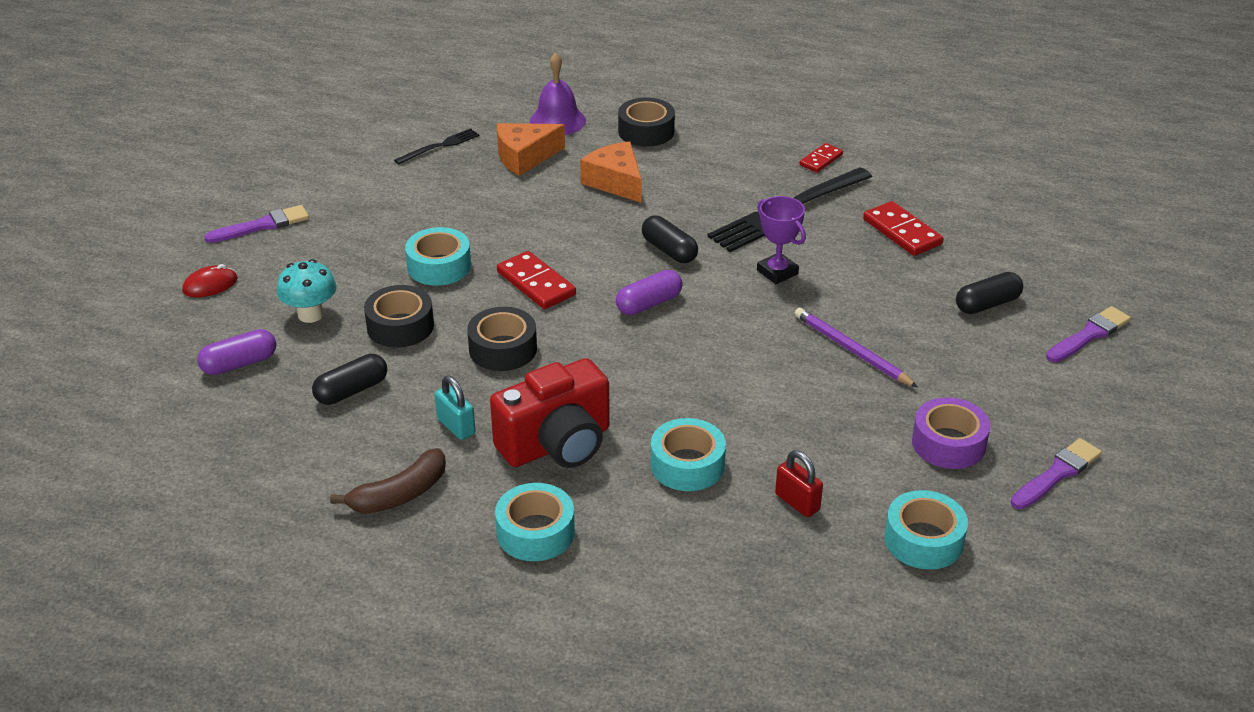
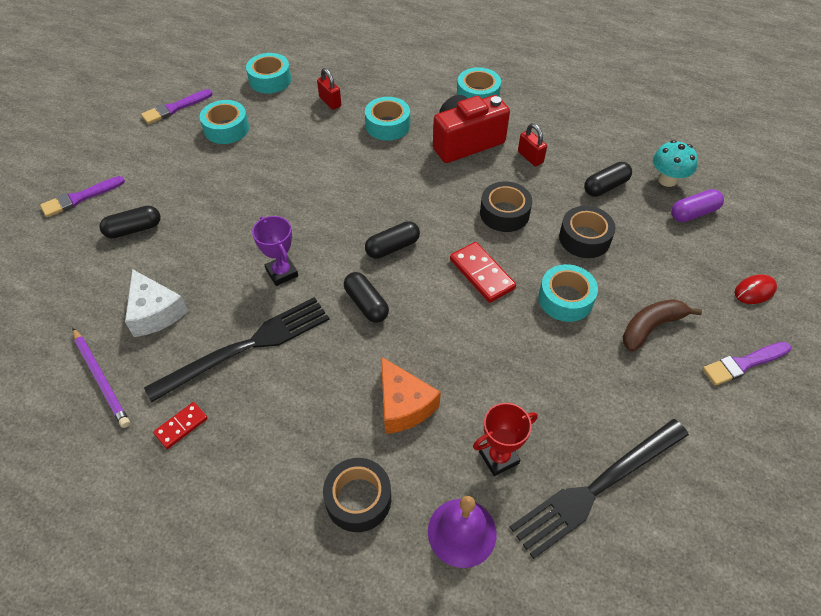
camera: 175 degrees left, 15 degrees up
turquoise mushroom [277,259,337,323] -> turquoise mushroom moved to [653,140,698,187]
brown banana [330,448,446,514] -> brown banana moved to [623,299,702,352]
black fork [394,128,480,164] -> black fork [510,419,689,559], size x2.01
turquoise padlock [434,376,476,440] -> red padlock [518,123,547,167]
orange cheese [497,123,565,176] -> red trophy [473,403,538,476]
purple capsule [616,270,683,315] -> black capsule [365,221,420,259]
purple pencil [794,307,918,387] -> purple pencil moved to [73,328,130,428]
red domino [863,201,943,256] -> white cheese [125,269,188,337]
purple tape [912,397,990,469] -> turquoise tape [200,100,249,144]

